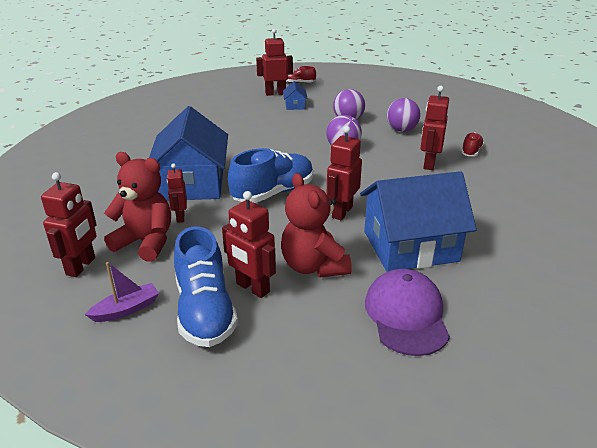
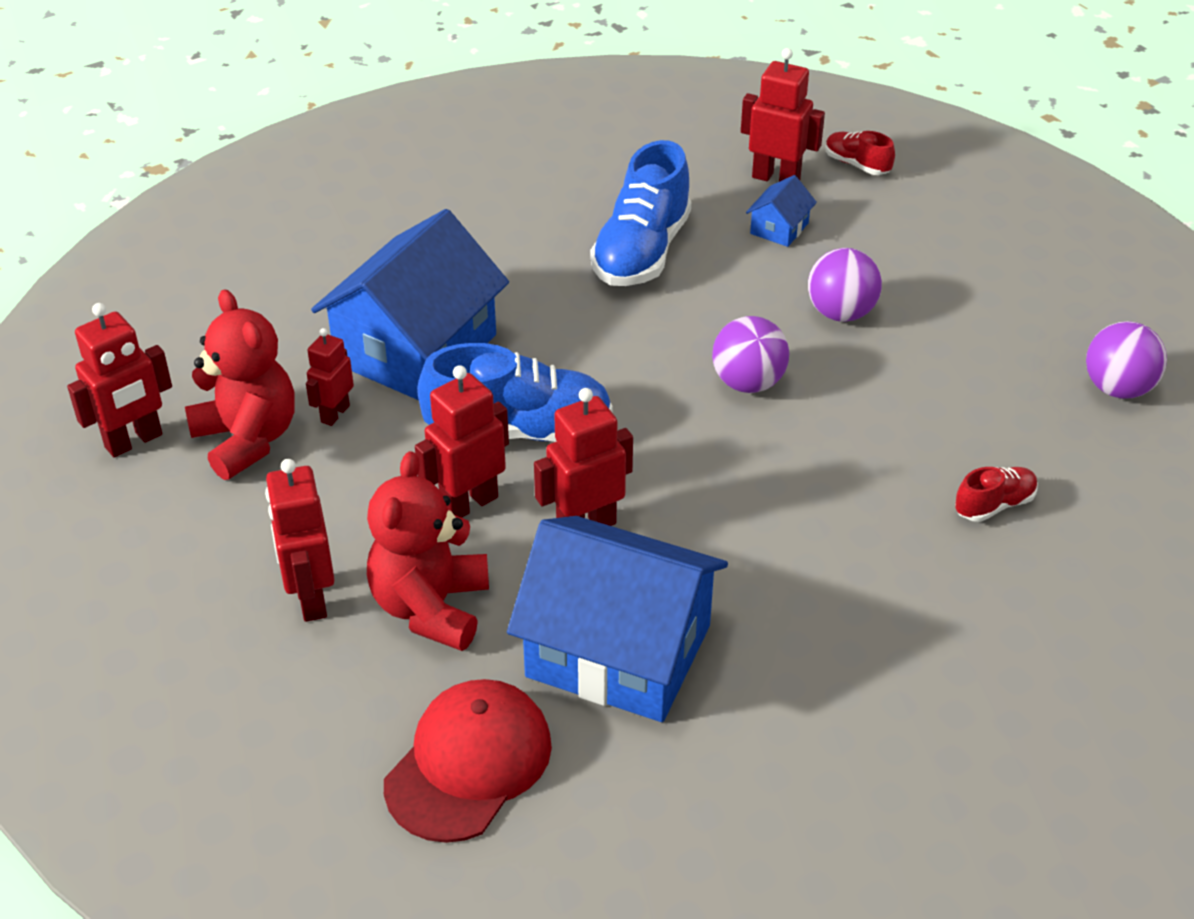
camera: 35 degrees right, 10 degrees up
purple boat [85,262,159,322] -> none
blue shoe [174,226,238,347] -> blue shoe moved to [590,140,691,286]
purple cap [365,269,450,356] -> red cap [384,679,552,843]
purple ball [387,98,420,132] -> purple ball moved to [1086,321,1167,399]
red robot [420,86,449,170] -> red robot moved to [415,365,509,518]

